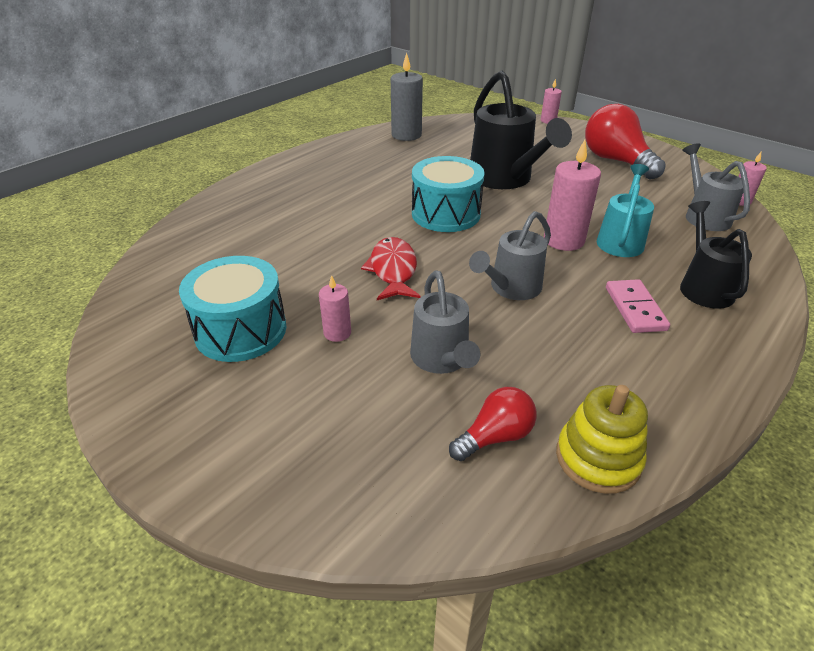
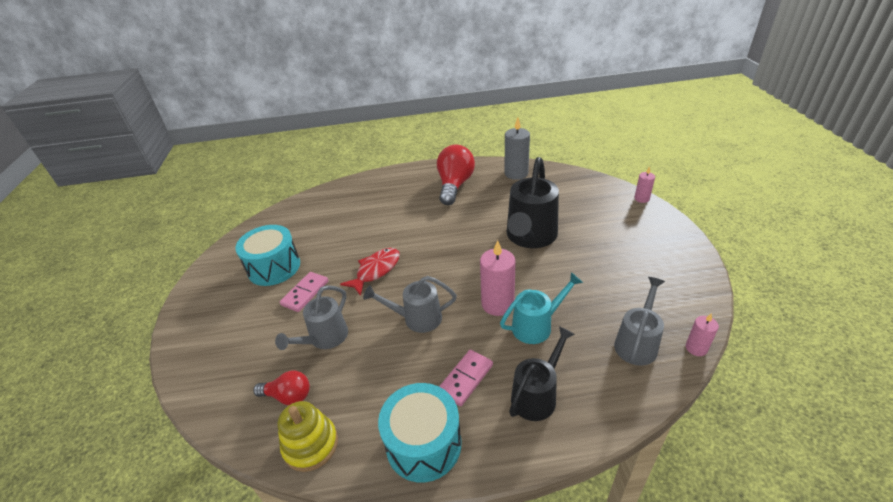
camera: 45 degrees right, 0 degrees up
pink candle [319,275,351,342] -> pink domino [280,272,328,312]
turquoise drum [412,156,484,232] -> turquoise drum moved to [378,383,461,482]
red light bulb [585,104,666,180] -> red light bulb moved to [437,145,475,205]

